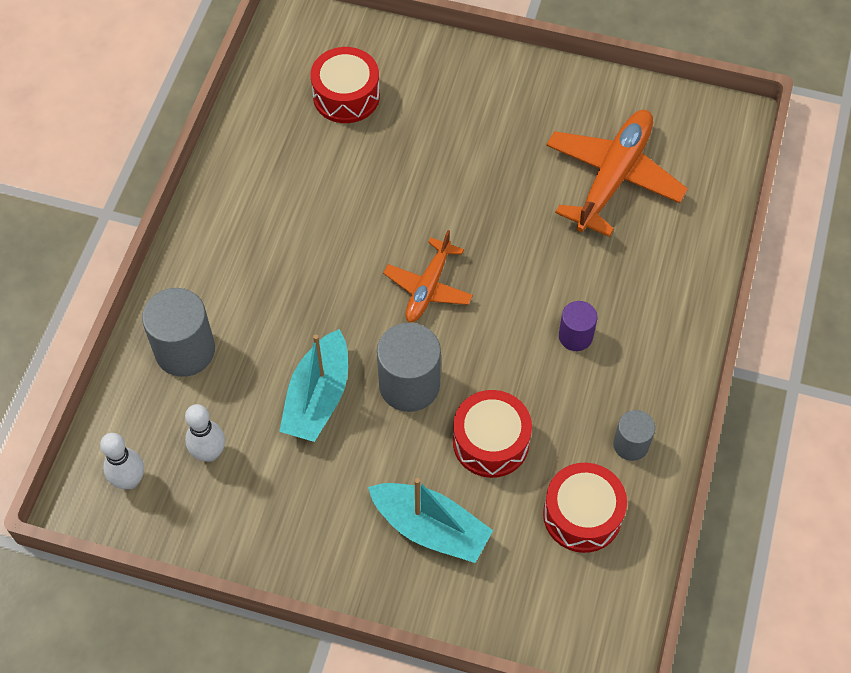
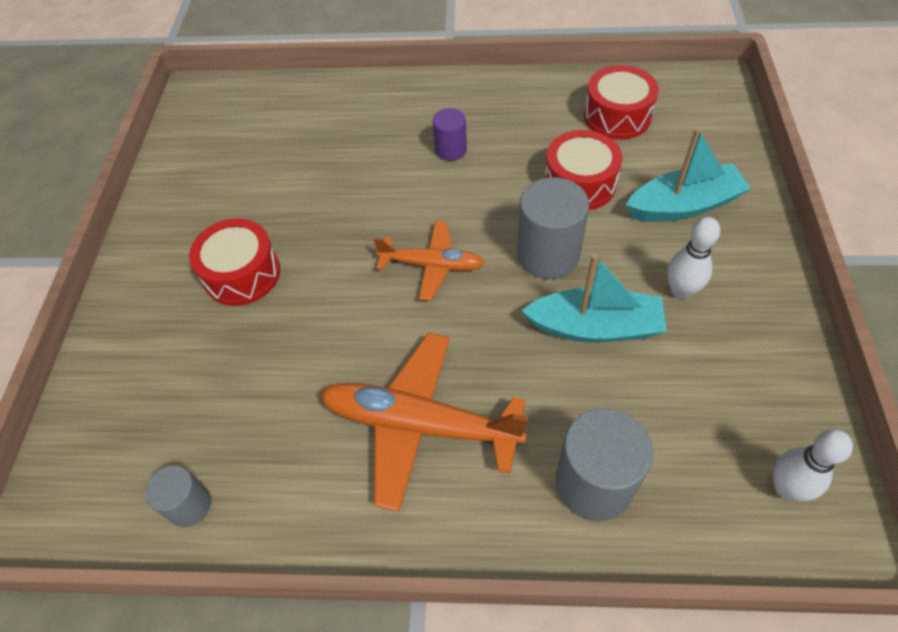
camera: 100 degrees left, 5 degrees down
white bowling pin [185,404,225,462] -> white bowling pin moved to [667,217,720,299]
red drum [311,47,380,123] -> red drum moved to [189,219,280,306]
turquoise boat [368,478,493,563] -> turquoise boat turned 60 degrees clockwise [626,128,751,222]
orange plane [546,110,688,237] -> orange plane moved to [320,333,529,512]
grey cylinder [613,410,655,461] -> grey cylinder moved to [145,465,211,527]

